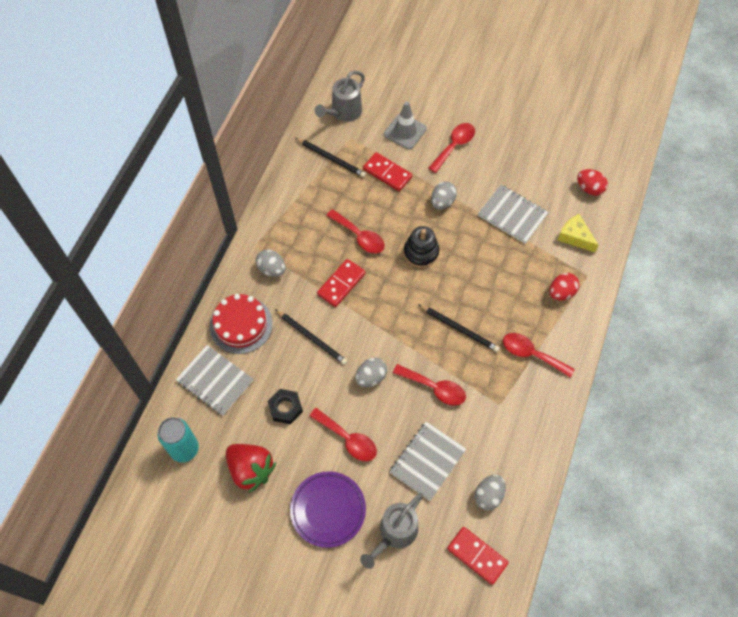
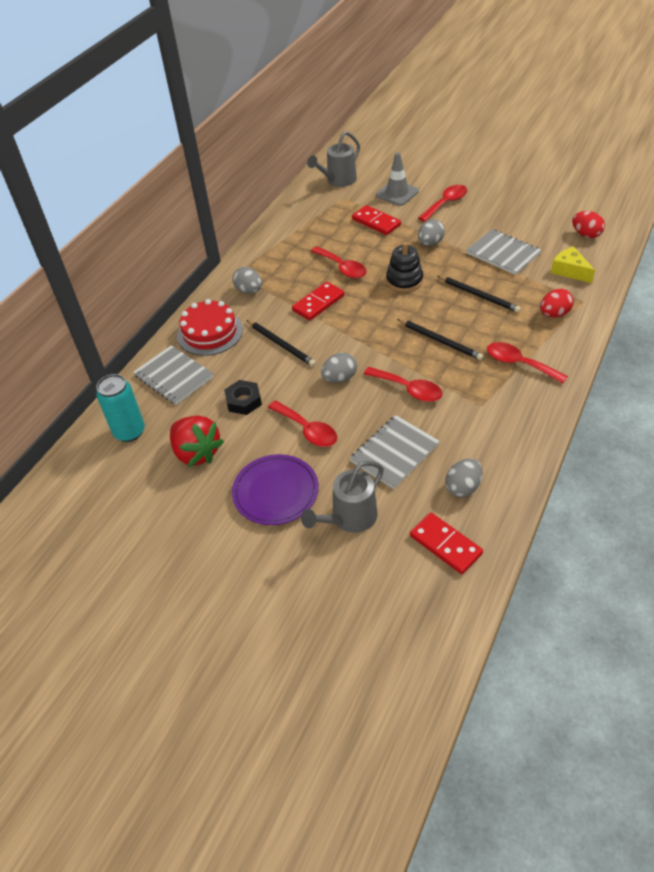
camera: 10 degrees right, 15 degrees down
black pencil [295,138,366,177] -> black pencil moved to [437,276,521,313]

